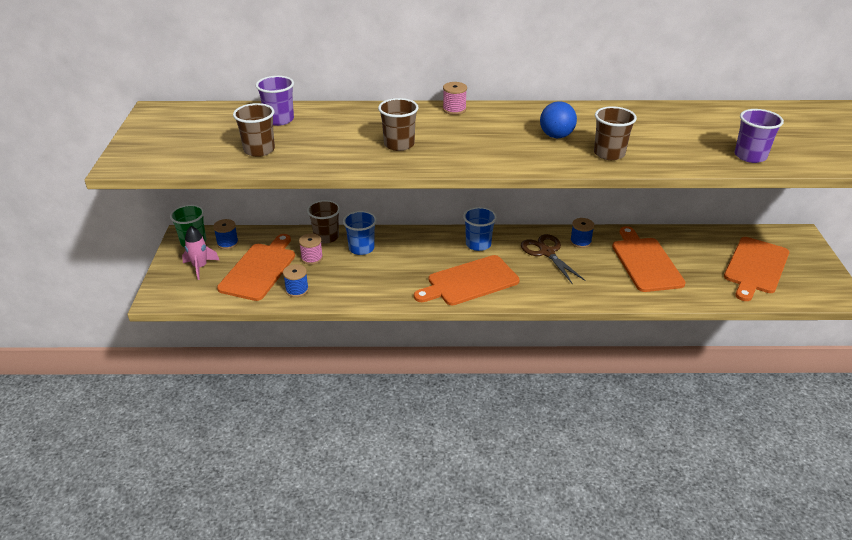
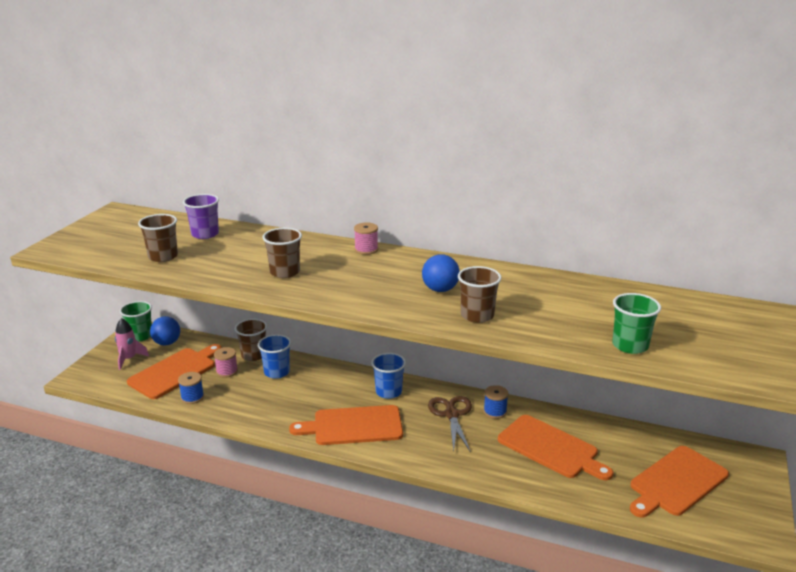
camera: 20 degrees right, 10 degrees down
blue spool [213,219,239,249] -> blue ball [150,316,180,346]
orange cutting board [612,226,686,292] -> orange cutting board turned 120 degrees clockwise [498,415,613,480]
purple cup [734,109,784,163] -> green cup [612,293,661,354]

